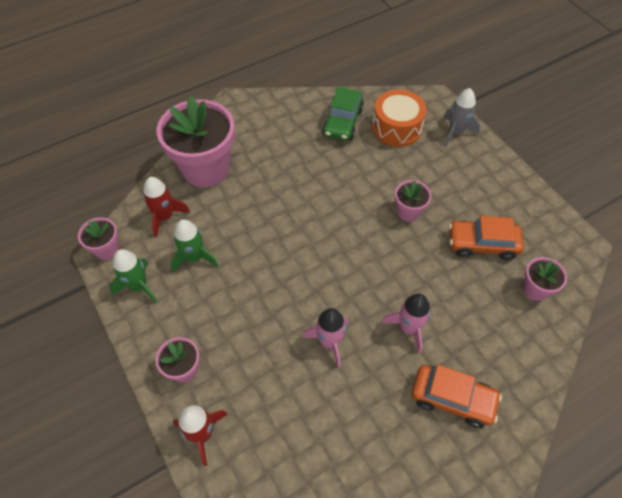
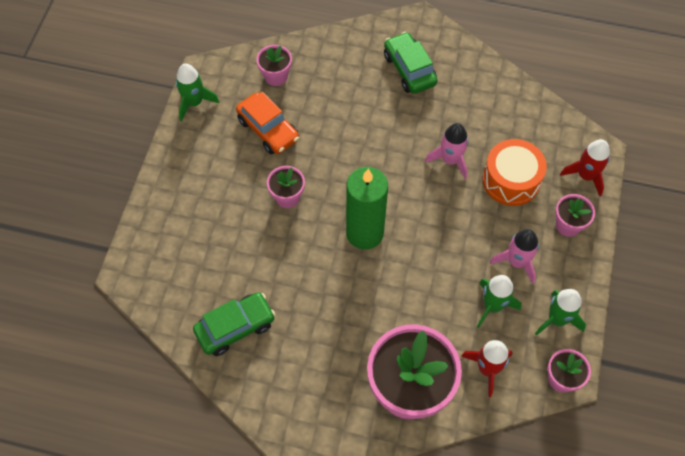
camera: 135 degrees left, 5 degrees up
orange drum [372,90,427,147] -> orange drum moved to [483,139,547,206]
pink rocket [381,294,431,354] -> pink rocket moved to [490,229,539,284]
orange car [412,365,502,428] -> green car [384,32,437,94]
grey rocket [443,88,480,146] -> none
none -> green rocket [176,63,219,121]
none -> green candle [346,167,388,250]

